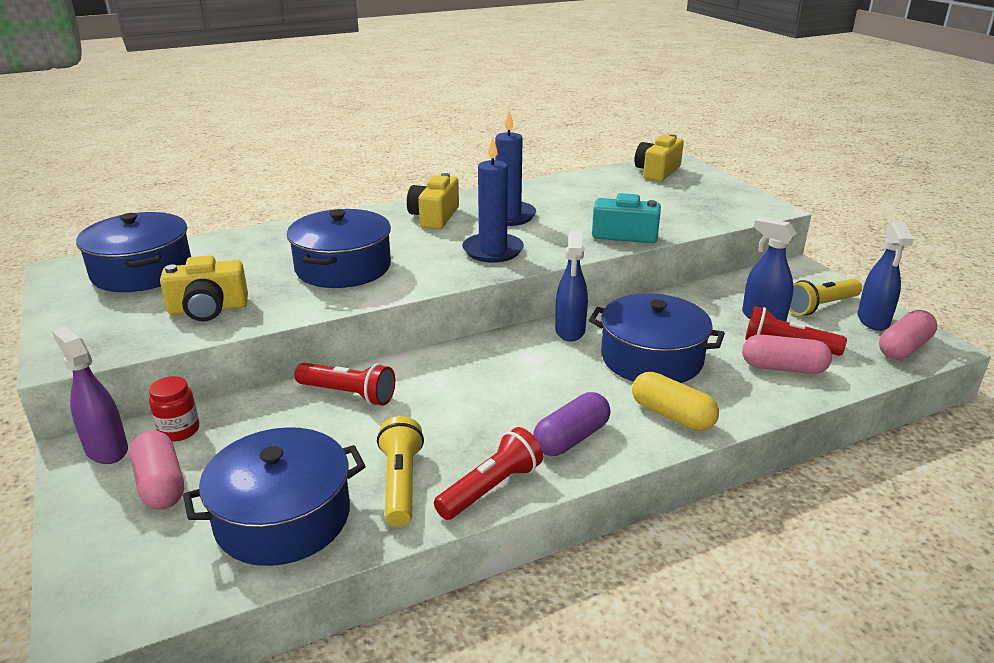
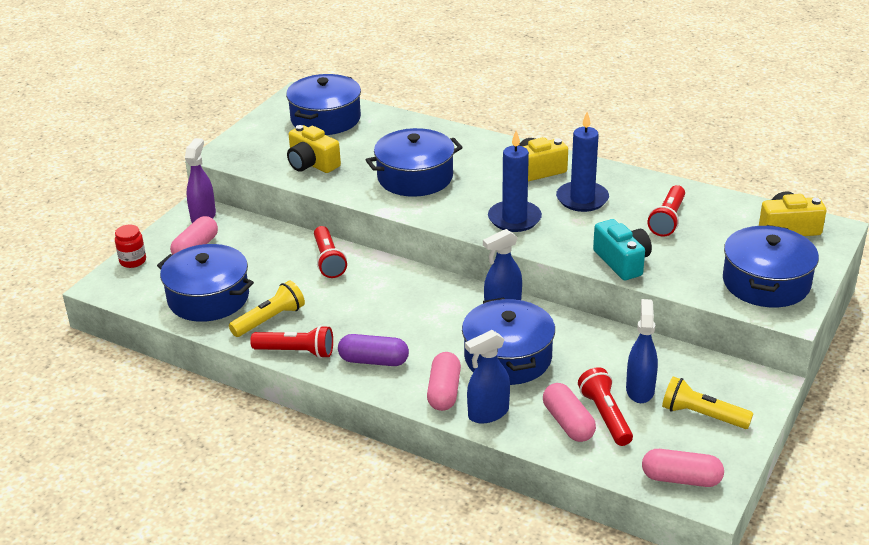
camera: 55 degrees right, 5 degrees up
red jar [149,376,199,442] -> red jar moved to [115,225,146,268]
yellow capsule [632,372,719,431] -> pink capsule [427,352,461,411]
blue spray bottle [857,222,914,331] -> blue spray bottle moved to [465,330,510,424]
none -> red flashlight [648,185,685,237]
none -> blue pot [723,225,819,307]

